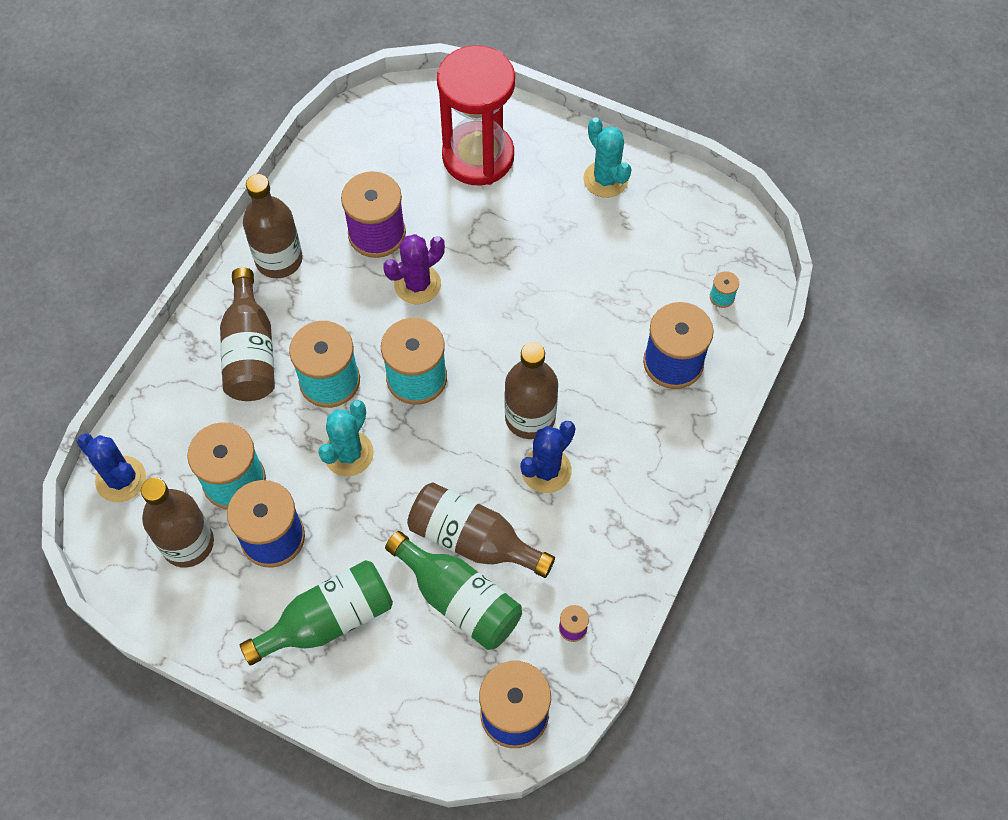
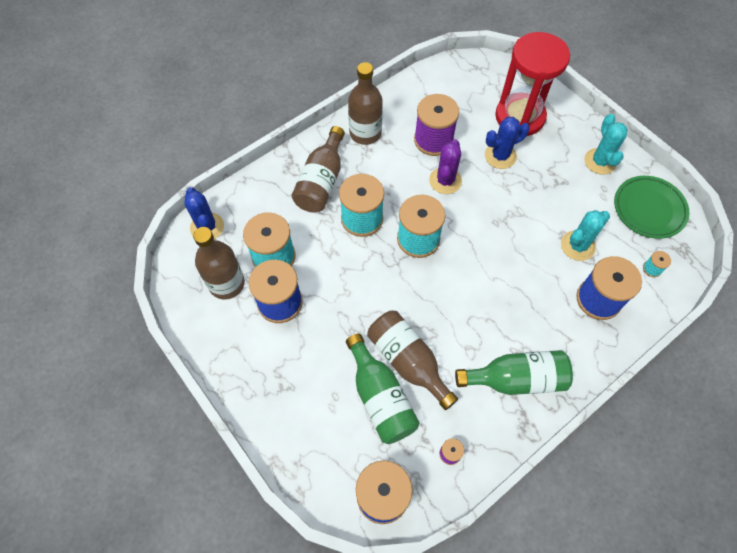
camera: 25 degrees right, 0 degrees up
green bottle [240,560,393,666] -> green bottle moved to [455,350,573,395]
turquoise cactus [318,400,374,476] -> turquoise cactus moved to [561,210,610,261]
purple cactus [383,234,445,304] -> purple cactus turned 60 degrees counterclockwise [429,139,462,194]
brown bottle [505,342,558,439] -> none
blue cactus [520,421,575,493] -> blue cactus moved to [485,117,530,169]
none -> green plate [614,176,690,239]

